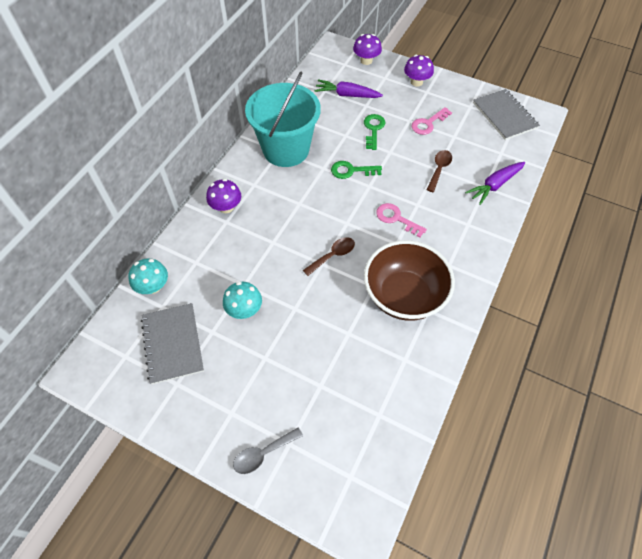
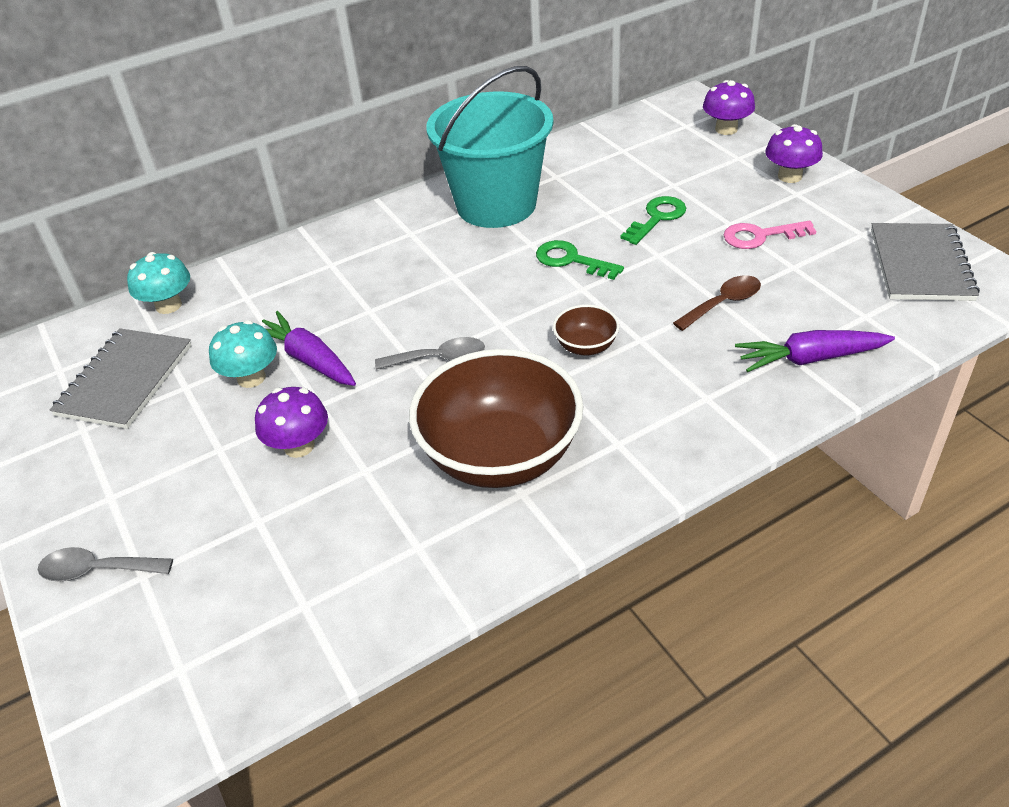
camera: 35 degrees right, 15 degrees down
purple mushroom [206,179,241,213] -> purple mushroom moved to [255,387,328,458]
brown spoon [303,237,355,276] -> grey spoon [375,337,485,370]
purple carrot [314,80,383,98] -> purple carrot moved to [262,311,356,386]
pink key [376,203,427,237] -> brown bowl [553,305,620,355]

